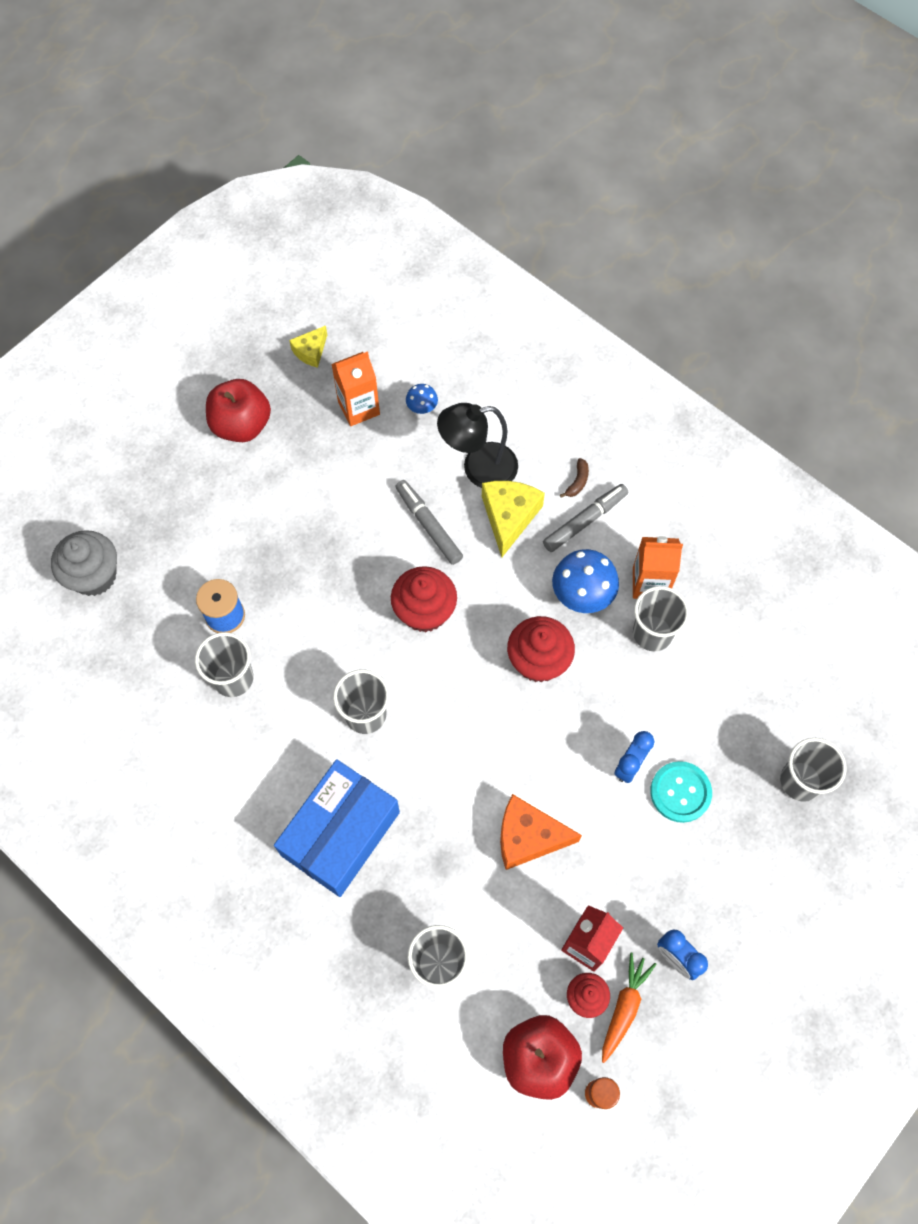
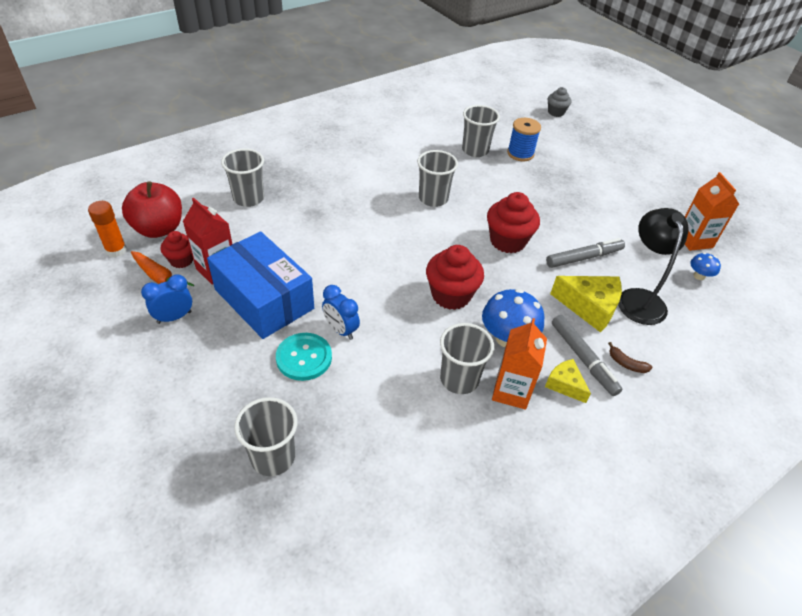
camera: 100 degrees right, 20 degrees down
grey cupcake [51,530,117,596] -> grey cupcake [548,87,571,117], size x0.59
red apple [206,379,271,442] -> none
blue box [274,759,400,897] -> blue box moved to [207,231,314,339]
yellow cheese [289,326,327,368] -> yellow cheese moved to [545,359,591,403]
orange cheese [500,794,582,870] -> none

